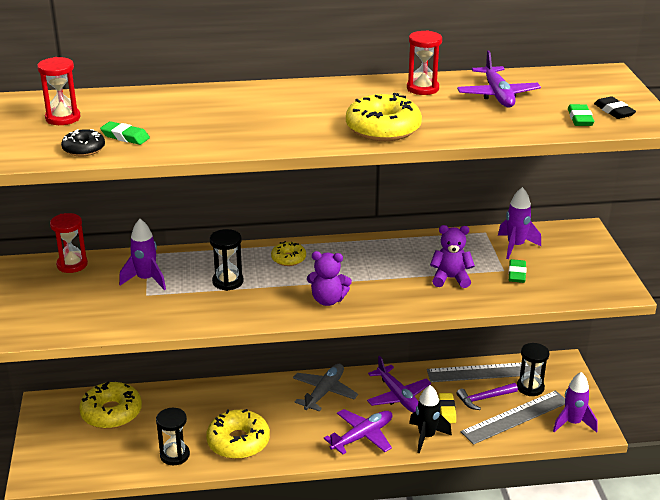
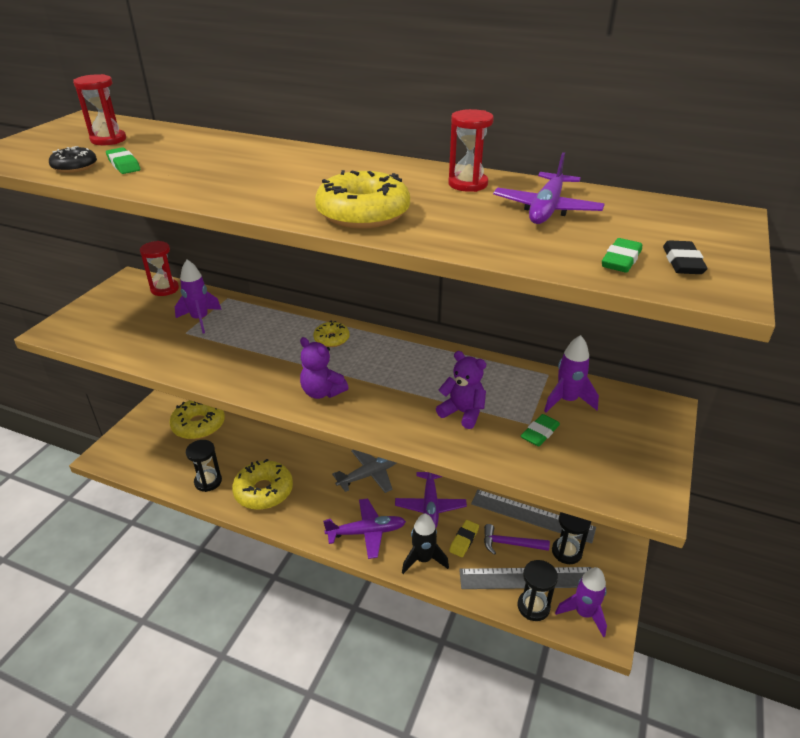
camera: 30 degrees right, 5 degrees up
black hourglass [210,229,244,291] -> black hourglass moved to [518,560,558,621]

